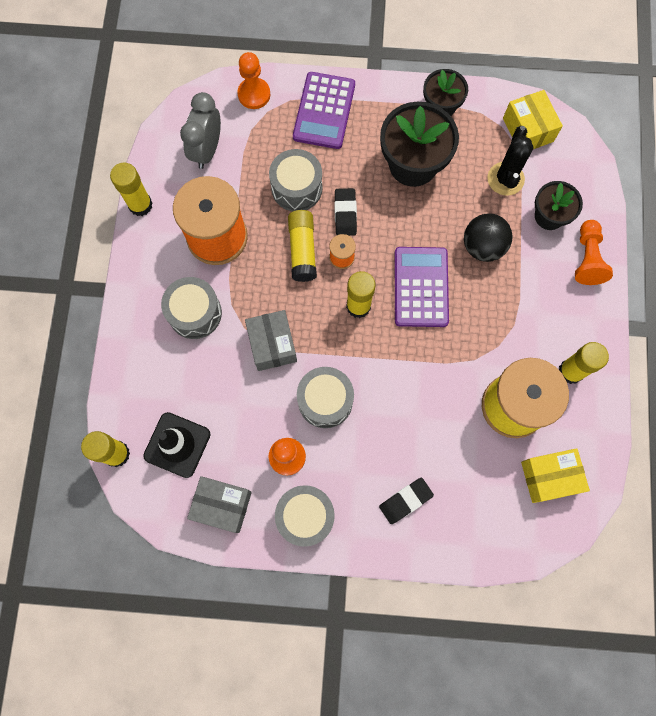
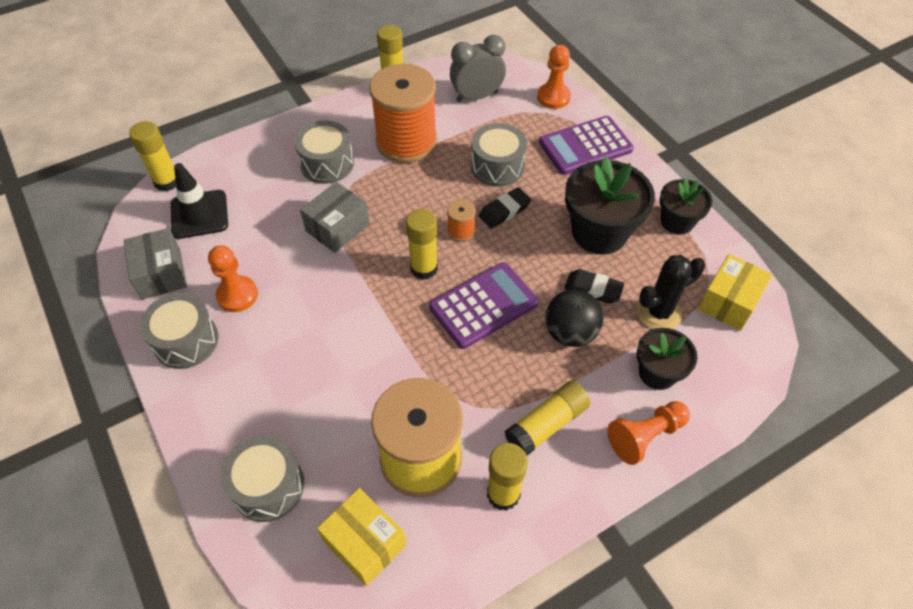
camera: 55 degrees right, 20 degrees down
yellow glue stick [288,210,317,282] -> yellow glue stick moved to [505,381,591,456]
grey drum [297,367,354,428] -> grey drum moved to [220,435,304,522]
black eraser [379,478,434,524] -> black eraser moved to [564,269,624,304]

